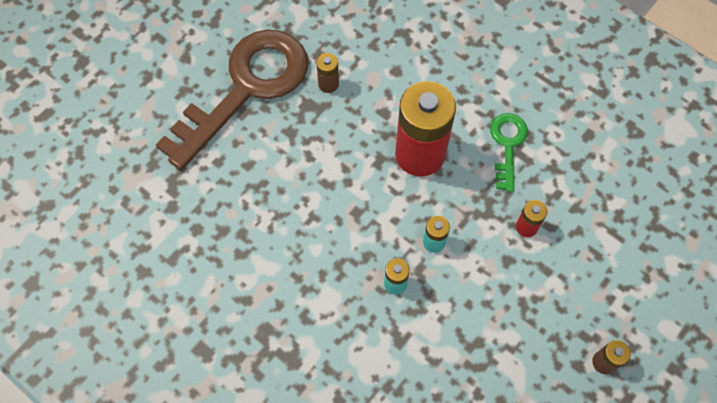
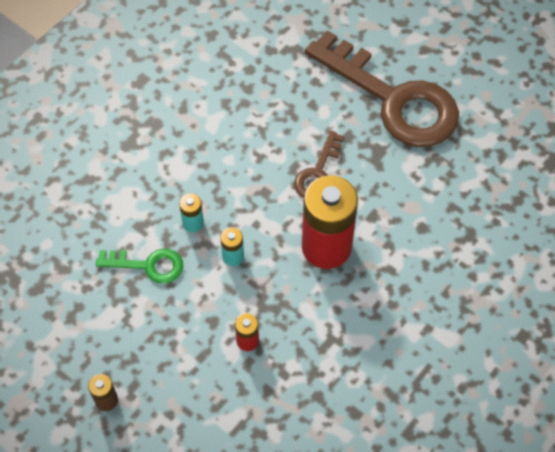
camera: 90 degrees right, 5 degrees down
brown battery [316,53,339,93] -> none
green key [490,113,528,192] -> green key moved to [96,249,183,284]
none -> brown key [294,131,345,198]

